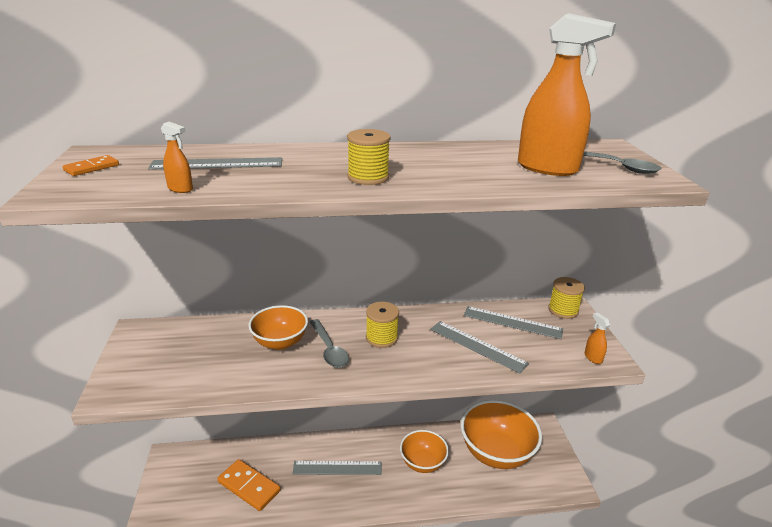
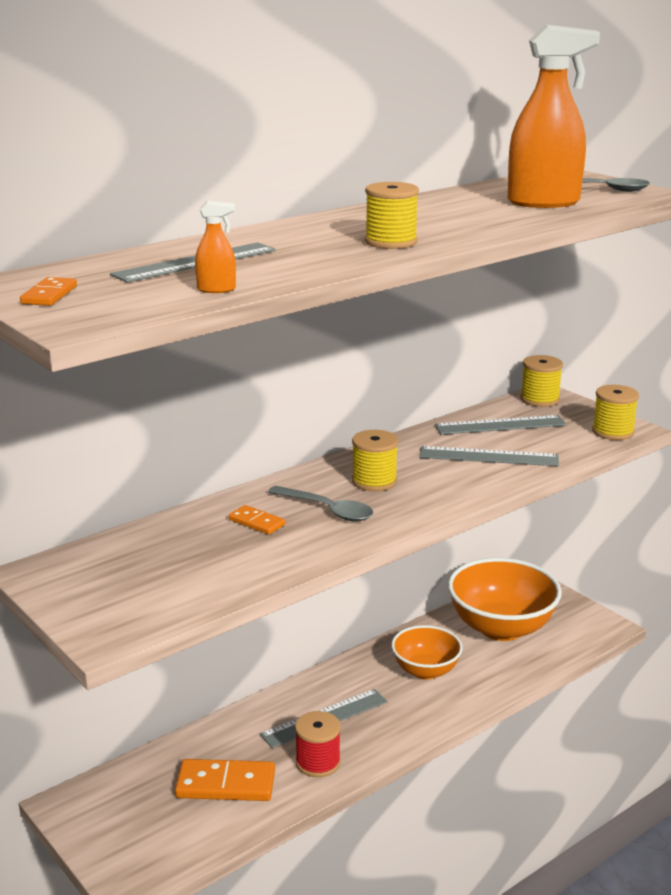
camera: 30 degrees left, 5 degrees down
orange bowl [248,305,308,350] -> orange domino [229,505,285,535]
orange spray bottle [585,313,610,364] -> yellow spool [592,385,639,440]
none -> red spool [295,711,341,777]

